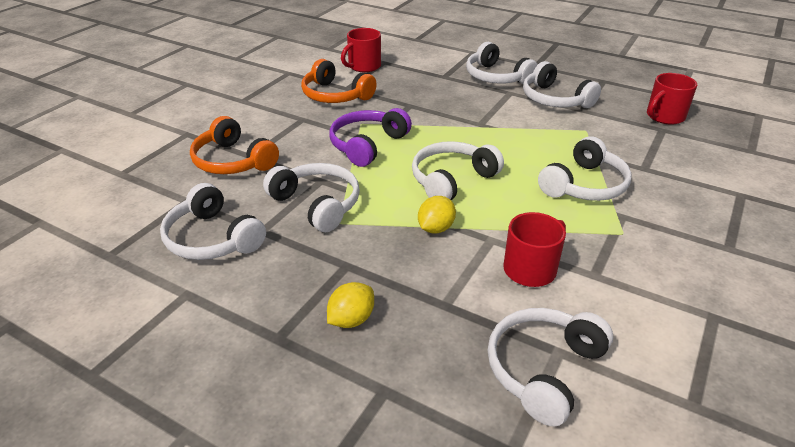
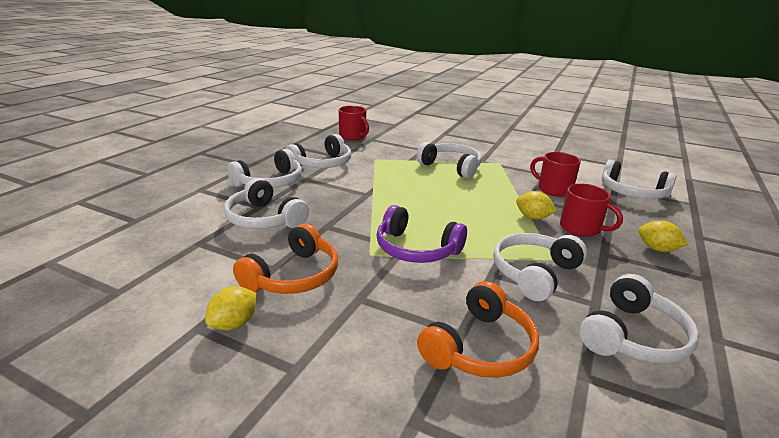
camera: 95 degrees left, 10 degrees down
red mug [341,28,381,72] -> red mug moved to [560,184,623,237]
white headphones [412,141,504,200] -> white headphones moved to [224,178,309,229]
none -> yellow lemon [205,286,256,331]

